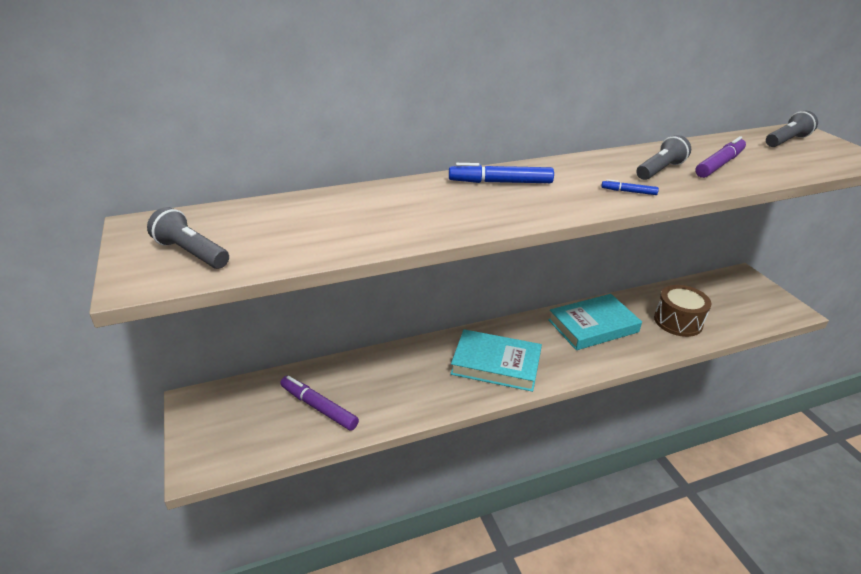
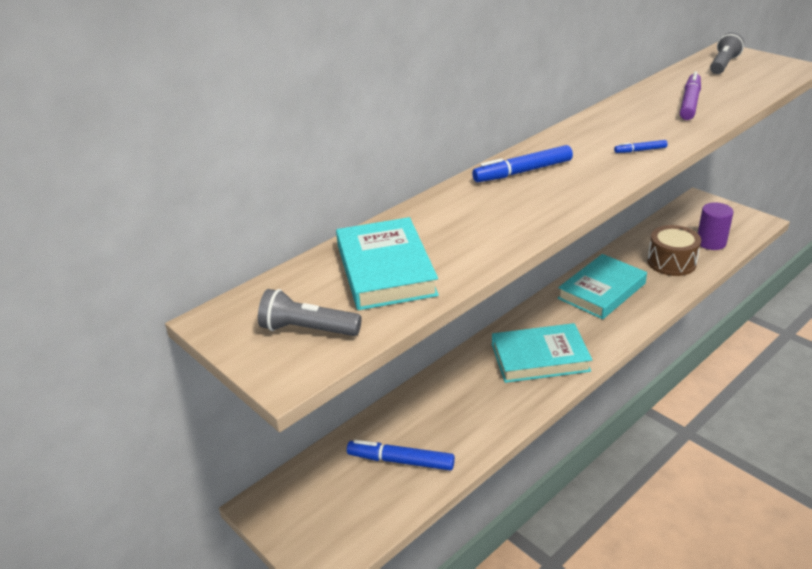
camera: 20 degrees left, 0 degrees up
purple marker [280,376,359,431] -> blue marker [347,440,455,471]
grey flashlight [636,135,691,180] -> none
none -> turquoise book [336,217,439,310]
none -> purple cylinder [698,202,734,250]

